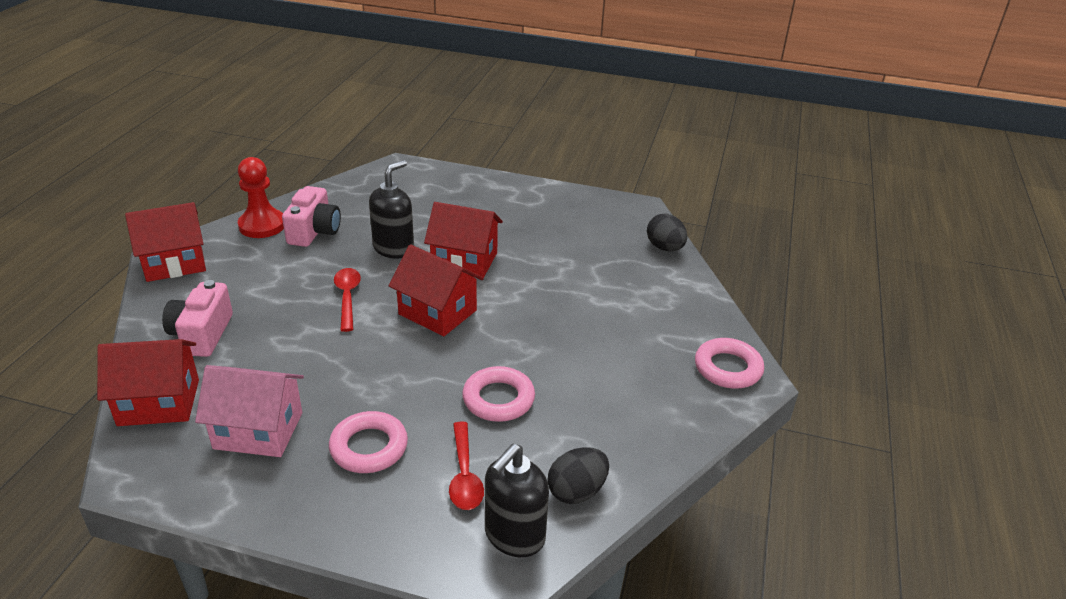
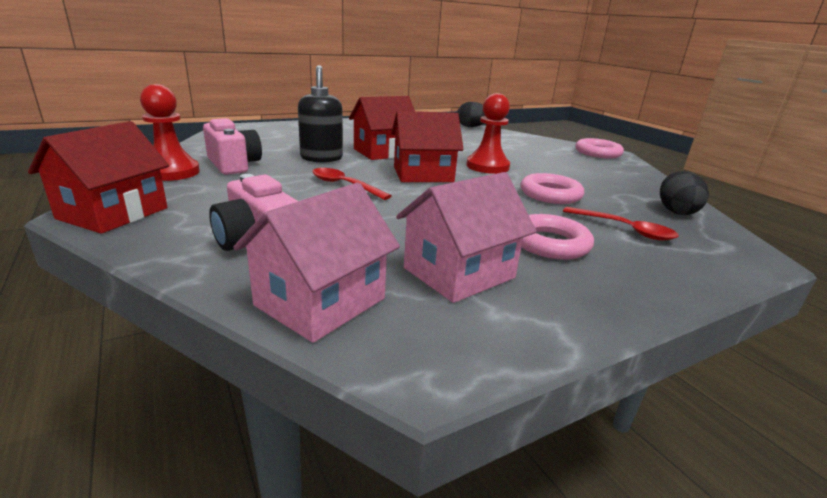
camera: 45 degrees left, 10 degrees down
red house [97,339,199,426] -> pink house [233,182,400,343]
black soap dispenser [485,444,549,557] -> none
none -> red pawn [466,93,510,174]

